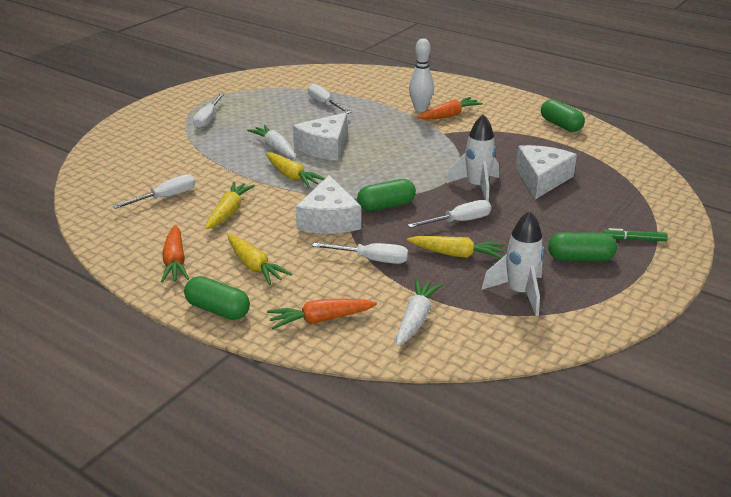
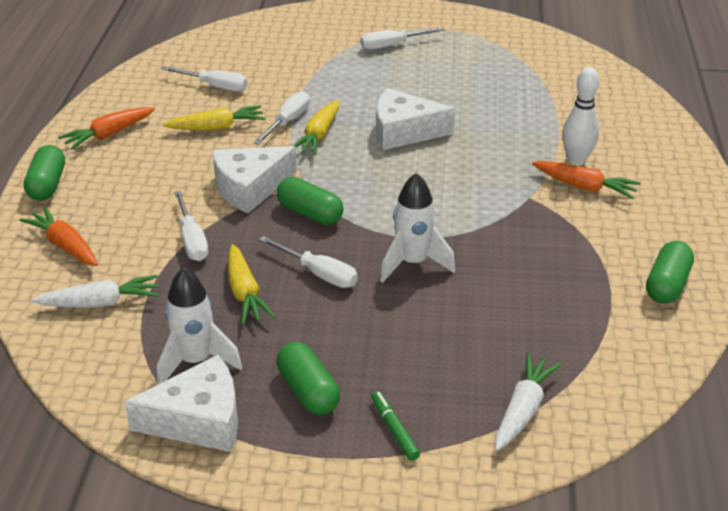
camera: 60 degrees right, 5 degrees up
yellow carrot [227,234,292,285] -> none
white carrot [247,125,296,159] -> white carrot moved to [495,353,562,451]
white screwdriver [308,84,351,114] -> white screwdriver moved to [253,91,310,145]
white cheese [516,145,577,199] -> white cheese moved to [124,355,238,452]

